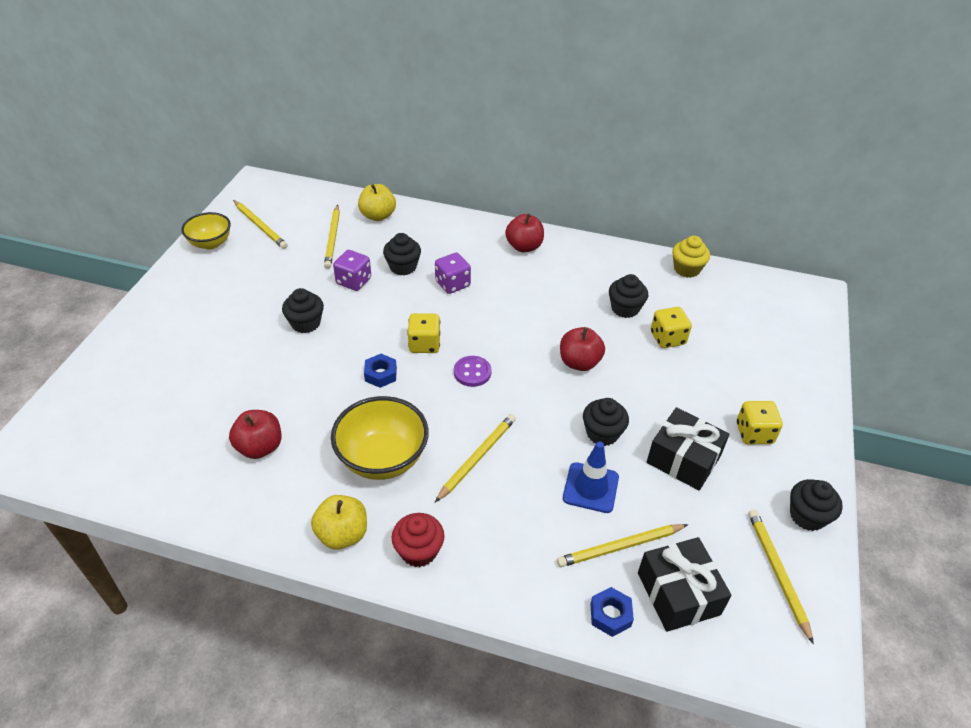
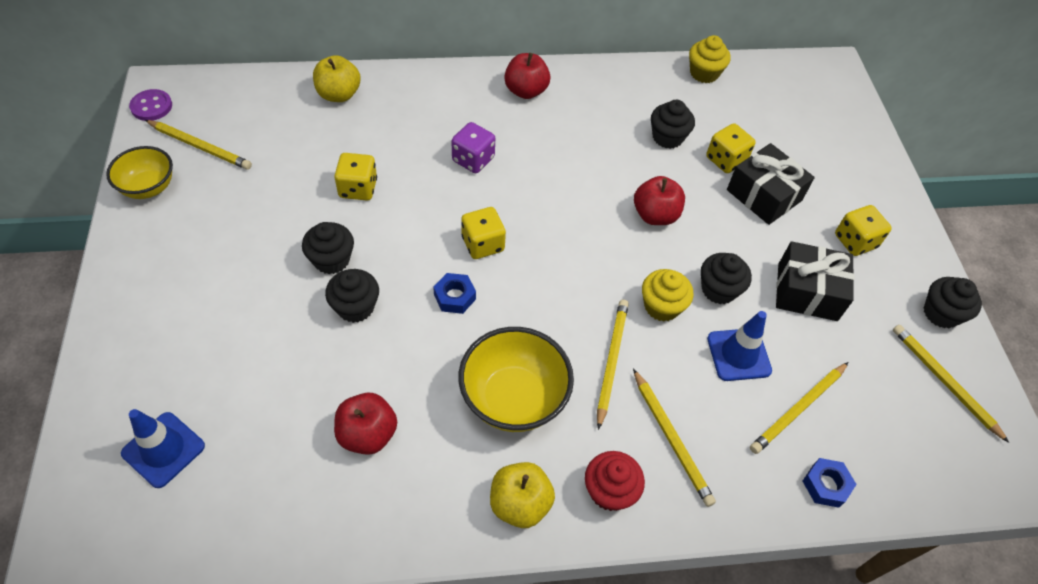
camera: 25 degrees left, 10 degrees up
yellow pencil [324,205,340,269] -> yellow pencil moved to [633,369,716,507]
purple dice [333,250,371,291] -> yellow dice [334,153,377,200]
black cupcake [383,233,421,276] -> black cupcake moved to [325,269,379,323]
purple button [454,356,492,387] -> purple button moved to [129,89,172,121]
black gift [638,537,732,632] -> black gift moved to [727,143,815,225]
none -> blue traffic cone [121,409,205,488]
none -> yellow cupcake [642,269,694,321]

